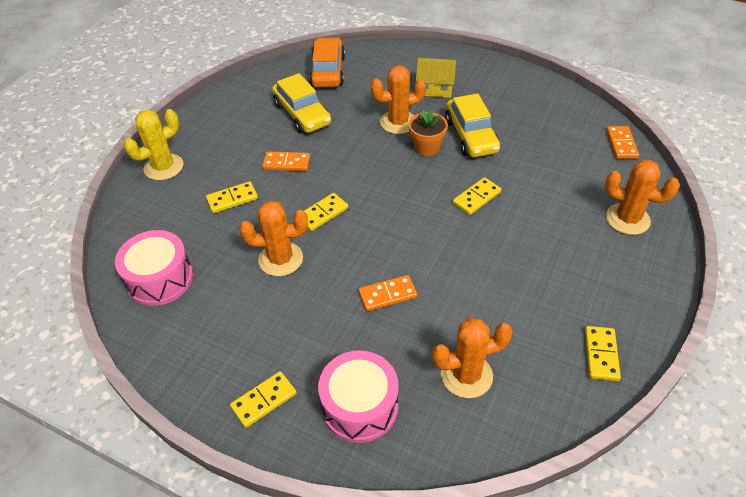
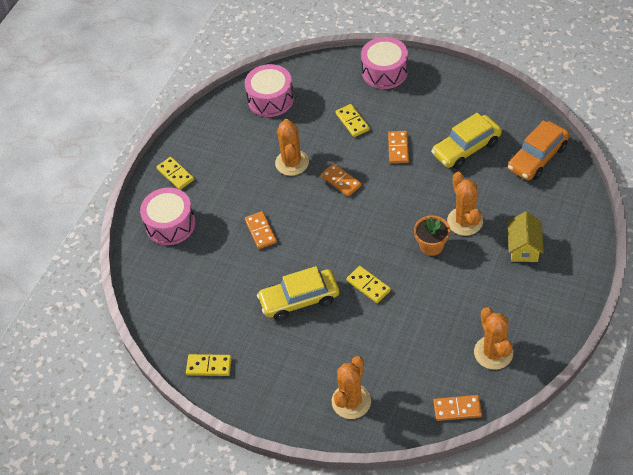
camera: 90 degrees right, 5 degrees up
yellow cactus [124,109,184,180] -> pink drum [361,37,408,89]
yellow domino [304,193,348,231] -> orange domino [321,163,362,197]
orange car [309,38,345,87] -> orange car turned 135 degrees clockwise [508,120,570,181]
orange cactus [432,318,513,398] -> orange cactus moved to [474,307,513,370]
yellow car [445,94,500,157] -> yellow car moved to [257,266,339,321]

